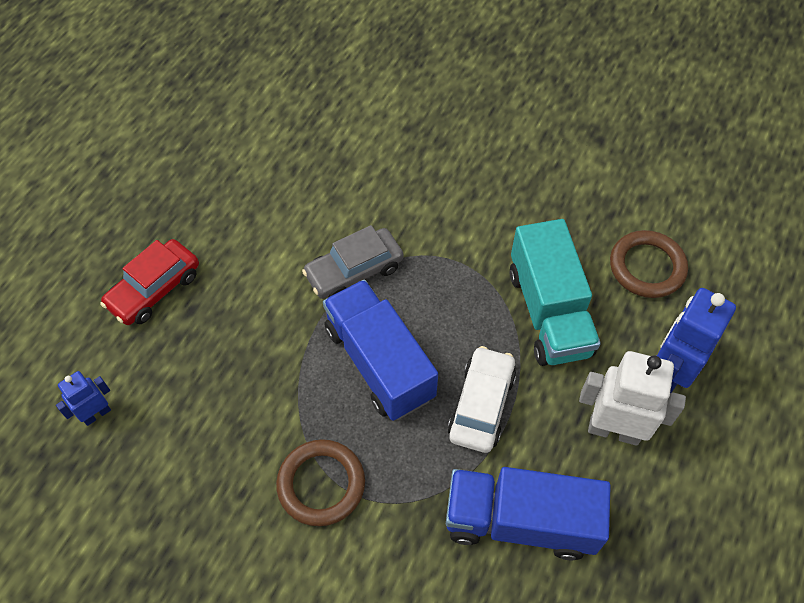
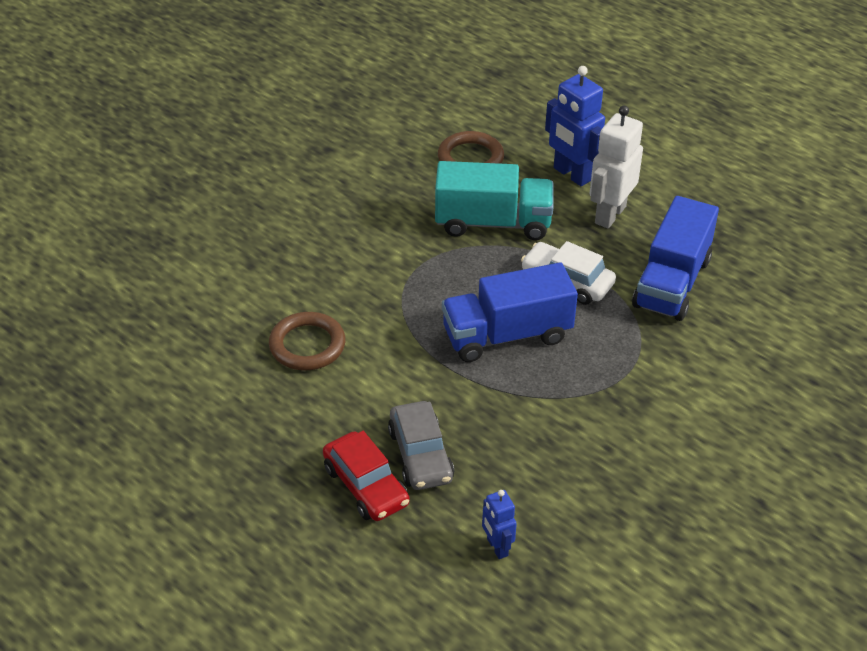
camera: 75 degrees left, 15 degrees down
brown ring [276,439,365,526] -> brown ring moved to [269,312,346,370]
grey car [302,225,404,299] -> grey car moved to [388,401,454,490]

